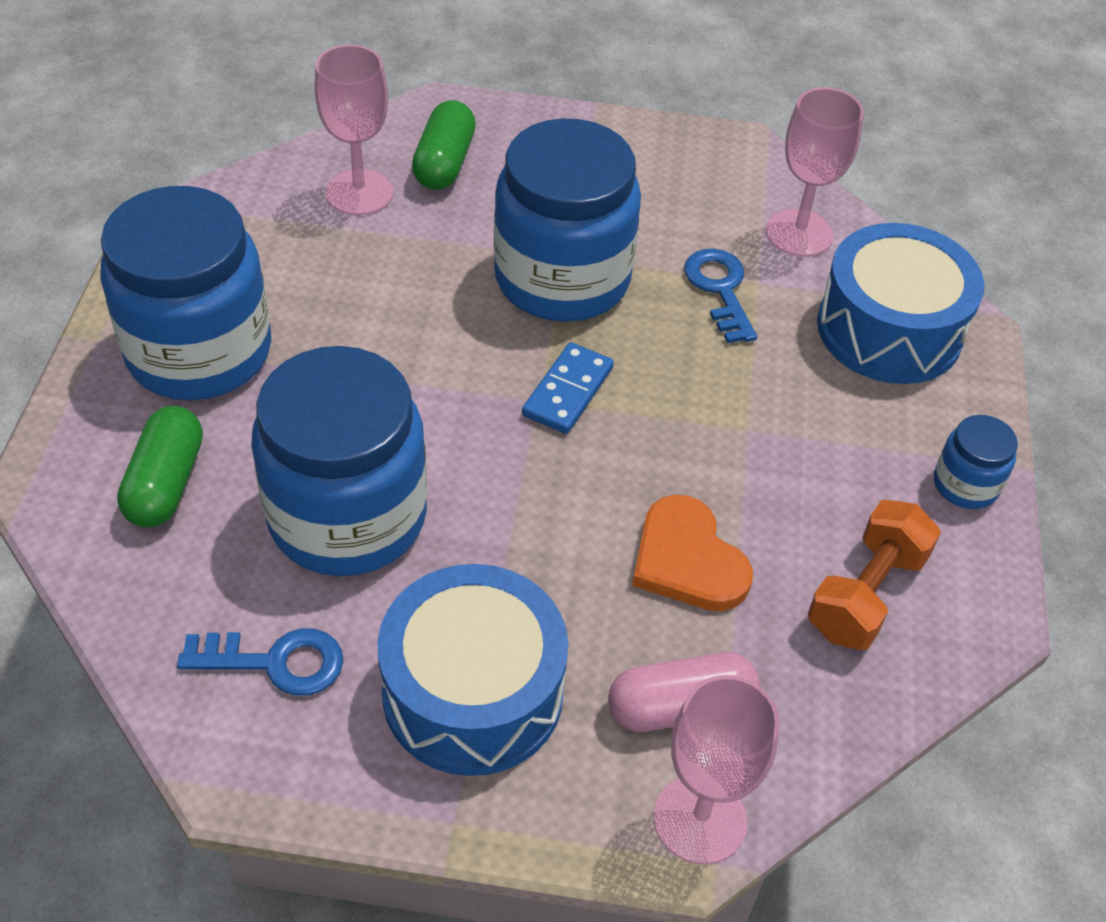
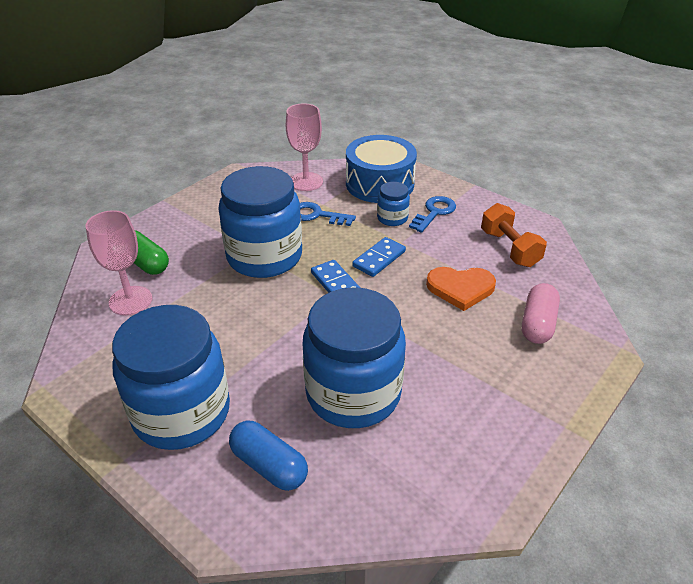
camera: 55 degrees left, 10 degrees down
green capsule [117,406,203,528] -> blue capsule [229,421,308,491]
blue key [177,628,343,696] -> blue key moved to [409,196,456,233]
blue drum [377,564,569,776] -> none
pink goblet [654,675,780,865] -> none
blue jar [934,415,1018,509] -> blue jar moved to [377,182,410,226]
none -> blue domino [352,237,406,277]

